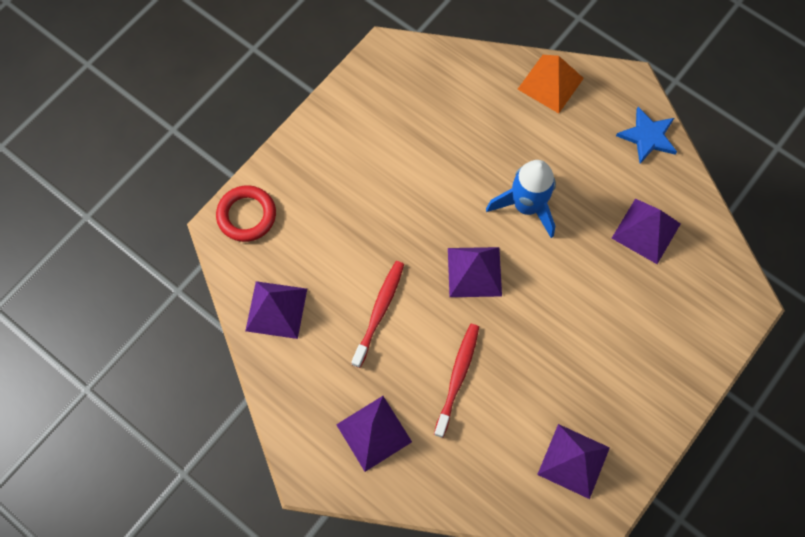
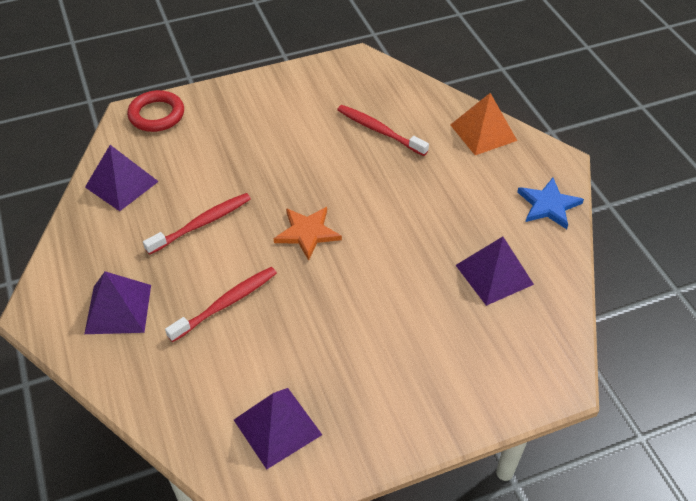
camera: 30 degrees right, 20 degrees down
purple pyramid [448,247,502,297] -> orange star [274,207,342,261]
blue rocket [486,160,556,238] -> none
none -> red toothbrush [337,105,429,156]

